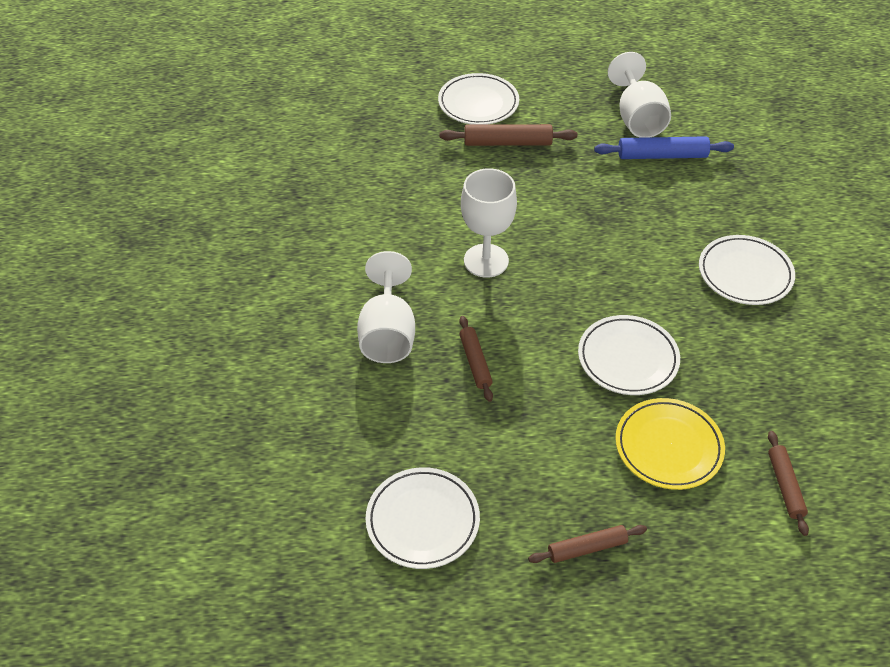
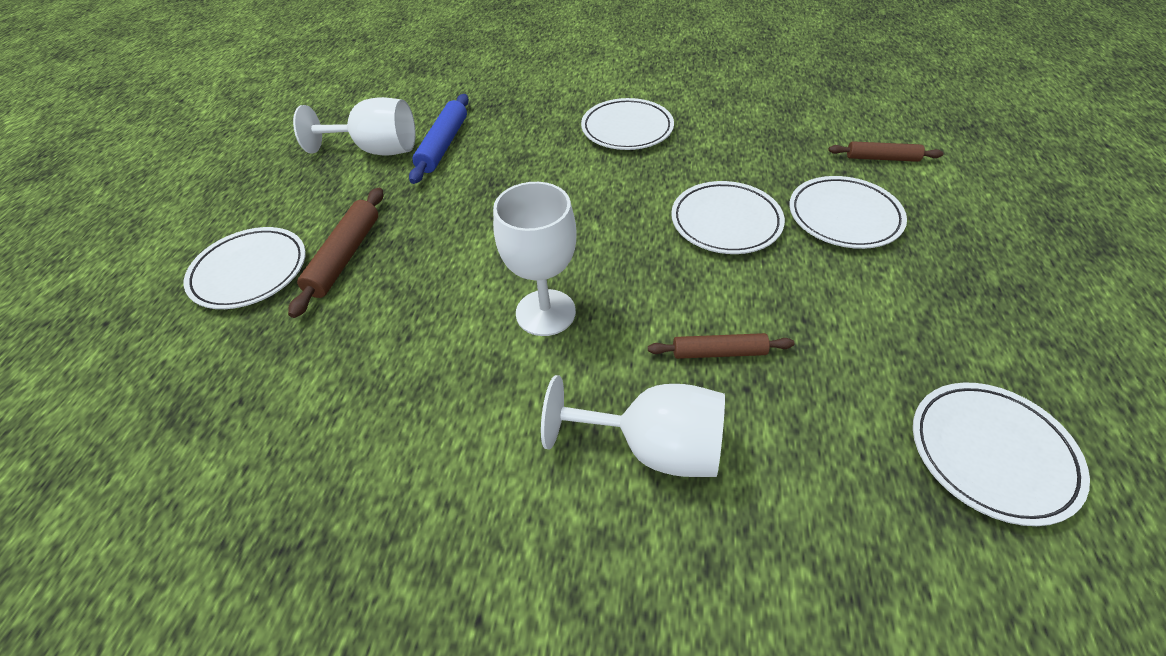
camera: 75 degrees left, 0 degrees up
brown rolling pin [528,525,647,563] -> none
yellow plate [615,398,725,490] -> white plate [789,176,907,249]

